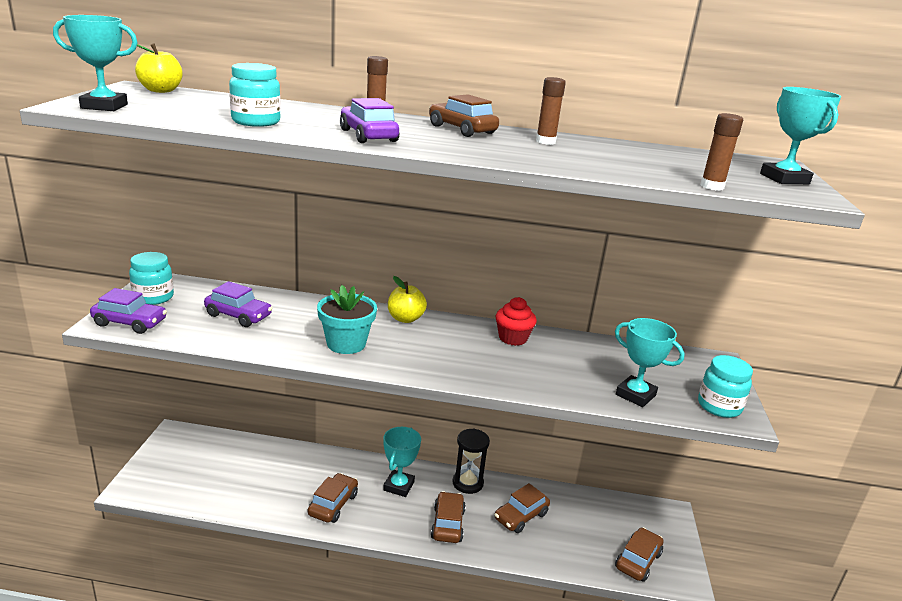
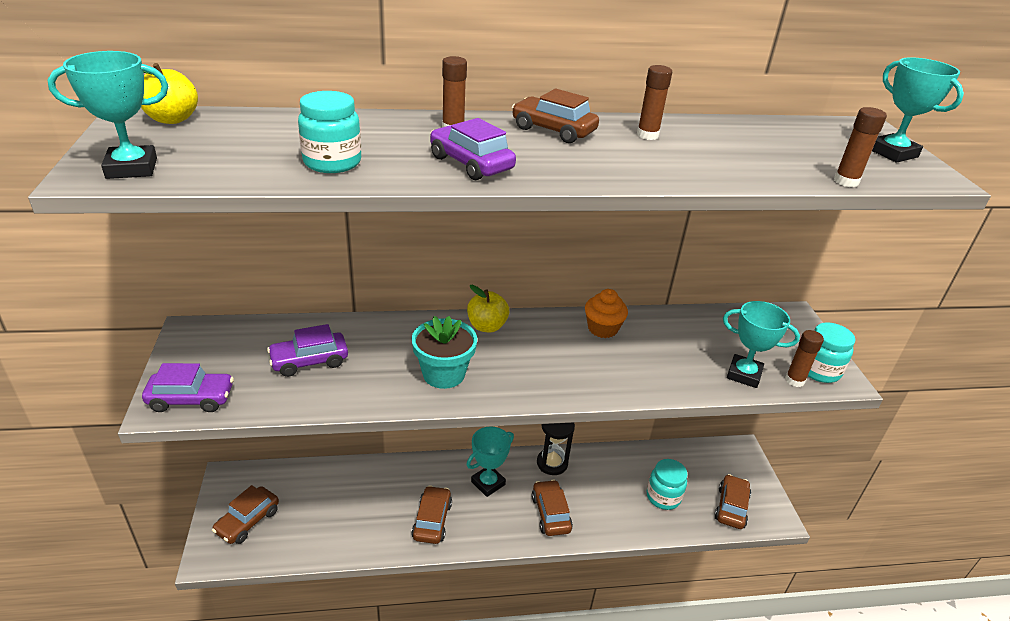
camera: 15 degrees left, 10 degrees up
turquoise jar [129,252,174,305] -> turquoise jar moved to [647,459,688,510]
purple car [204,281,272,327] -> purple car turned 150 degrees clockwise [267,324,348,377]
turquoise trophy [383,427,421,497] -> turquoise trophy turned 45 degrees clockwise [466,427,514,497]
brown car [494,483,550,533] -> brown car moved to [212,485,279,544]
red cupcake [496,297,537,346] -> orange cupcake [585,289,628,338]
none -> brown glue stick [785,330,824,387]

